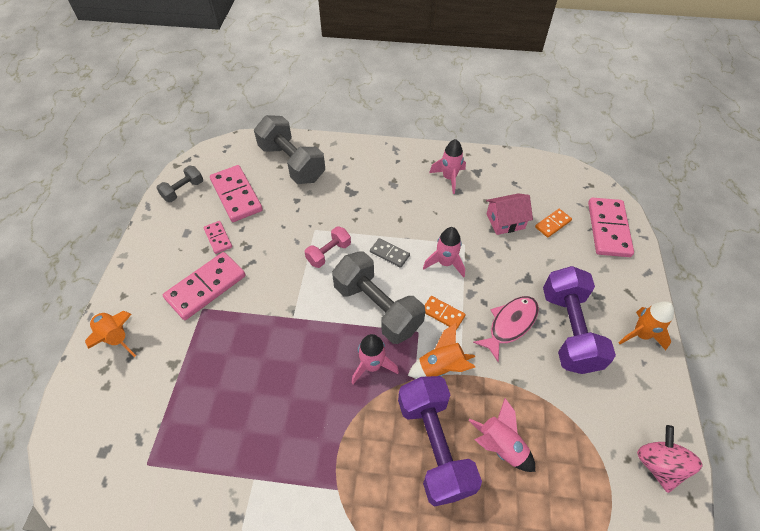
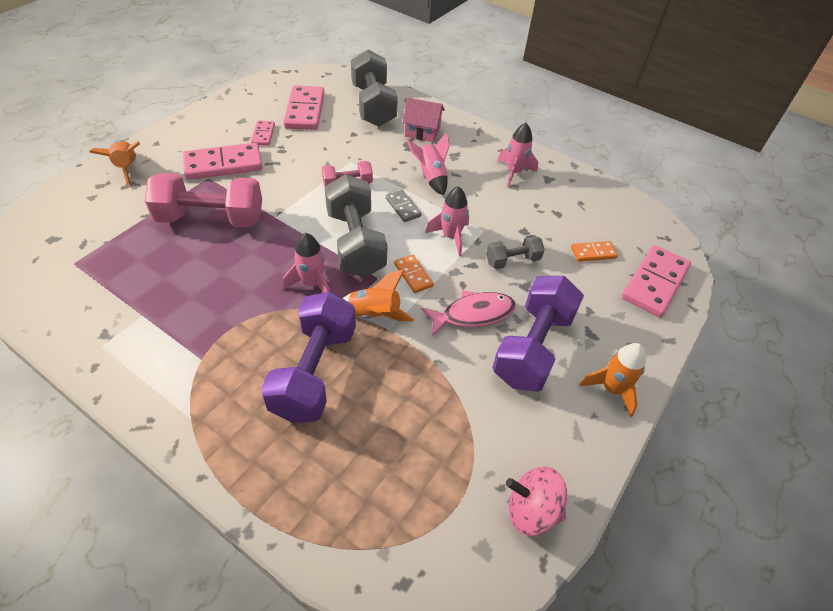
camera: 25 degrees right, 5 degrees down
grey dumbbell [156,166,203,202] -> grey dumbbell moved to [486,235,545,269]
pink rocket [468,398,535,472] -> pink rocket moved to [406,132,450,196]
pink house [486,193,533,235] -> pink house moved to [402,98,445,142]
pink spinning top [637,425,702,493] -> pink spinning top turned 105 degrees counterclockwise [506,467,567,536]
none -> pink dumbbell [145,173,262,228]

